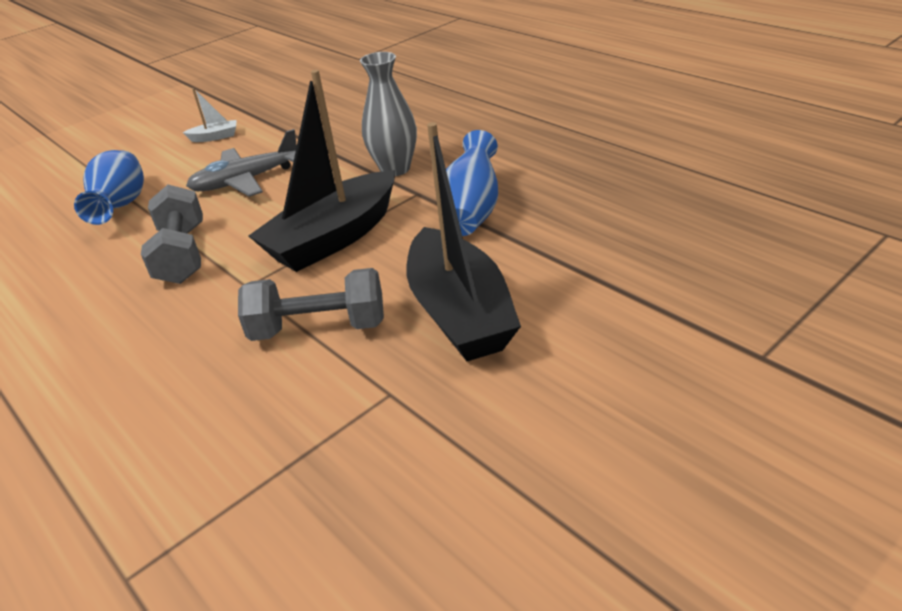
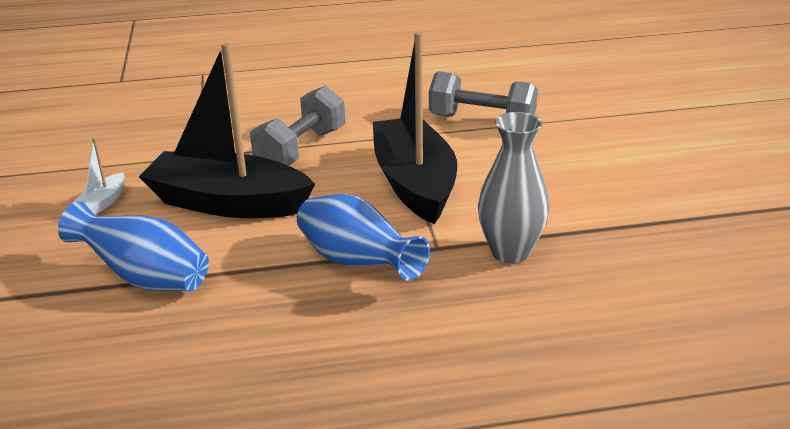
camera: 120 degrees right, 5 degrees down
blue vase [74,150,144,225] -> blue vase moved to [58,201,209,291]
white boat [183,88,236,142] -> white boat moved to [73,138,125,215]
grey plane [186,129,297,197] -> none

